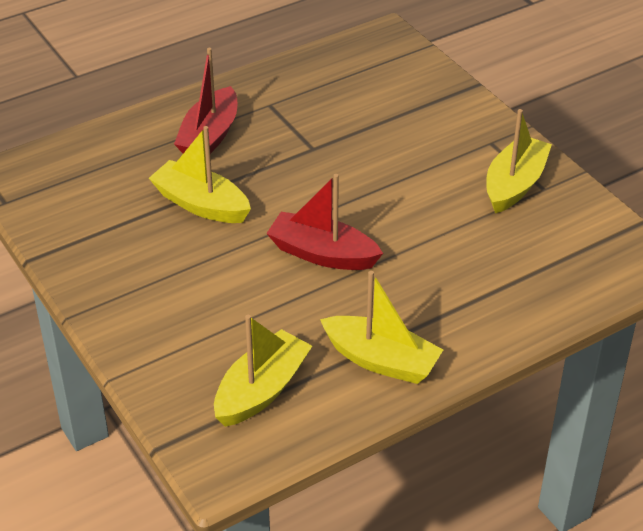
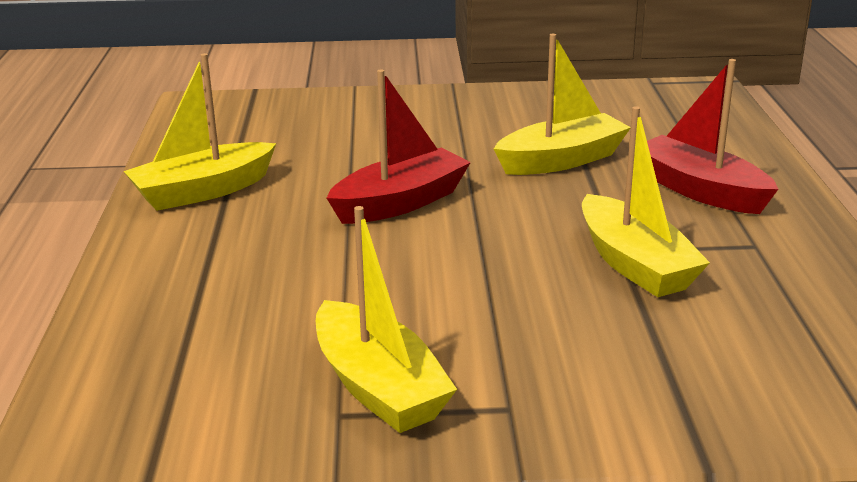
camera: 120 degrees right, 15 degrees down
yellow boat [214,315,312,427] -> yellow boat moved to [582,106,710,297]

